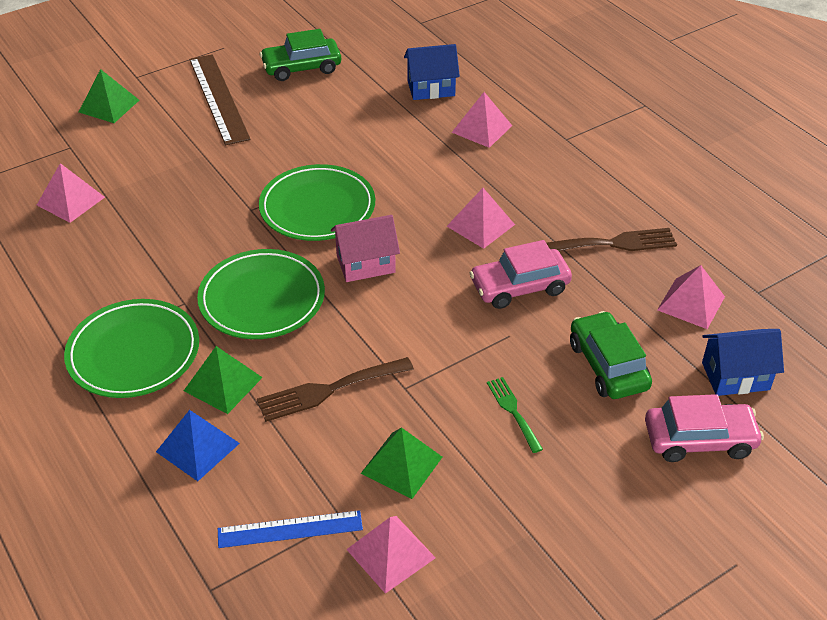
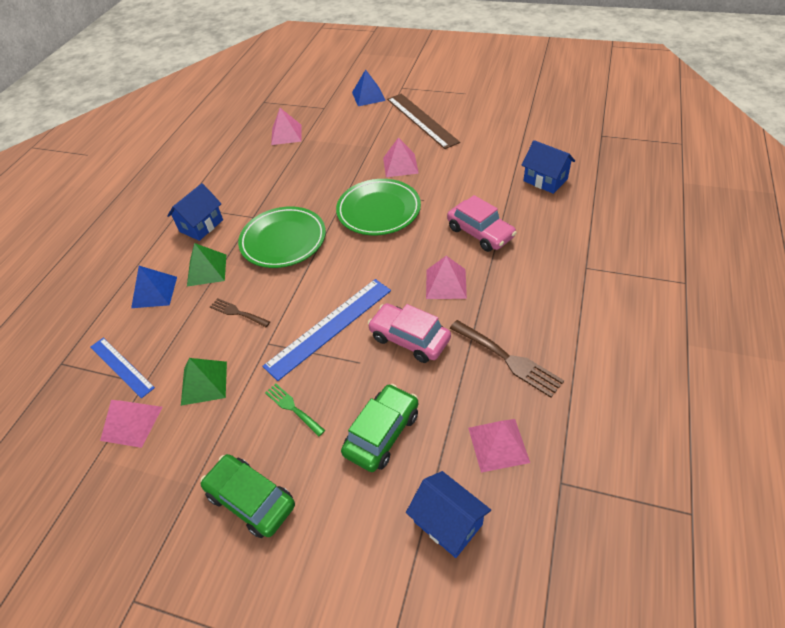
camera: 55 degrees right, 5 degrees up
green plate [64,299,199,398] -> blue house [167,183,223,241]
green pyramid [79,69,139,123] -> blue pyramid [352,69,386,106]
brown ruler [189,54,251,145] -> brown ruler turned 60 degrees counterclockwise [387,94,460,149]
brown fork [257,357,414,422] -> brown fork [210,298,270,327], size x0.61
green car [260,29,341,81] -> green car moved to [200,454,295,538]
pink house [331,215,400,282] -> none
pink pyramid [451,92,512,148] -> pink pyramid moved to [383,137,419,177]
green fork [487,377,543,453] -> green fork turned 75 degrees counterclockwise [265,384,325,437]
pink car [645,394,764,462] -> pink car moved to [447,195,516,252]
none -> blue ruler [262,279,391,381]

